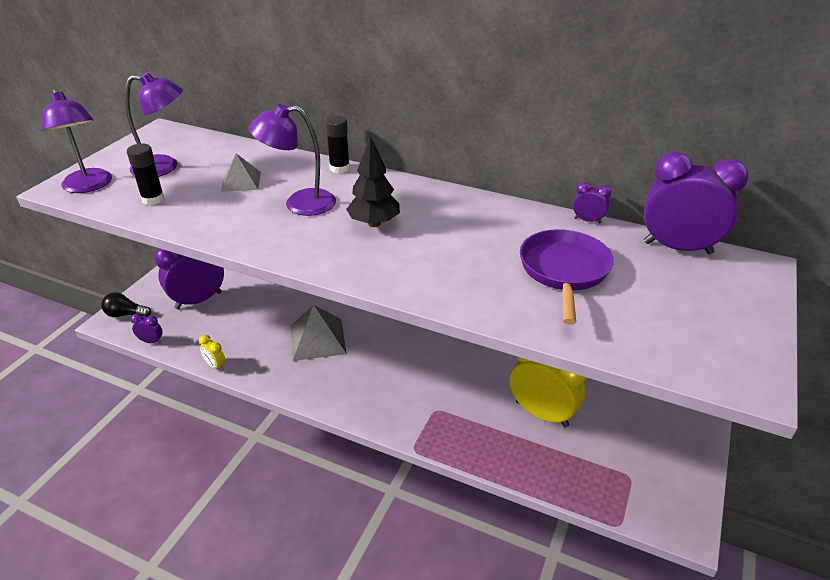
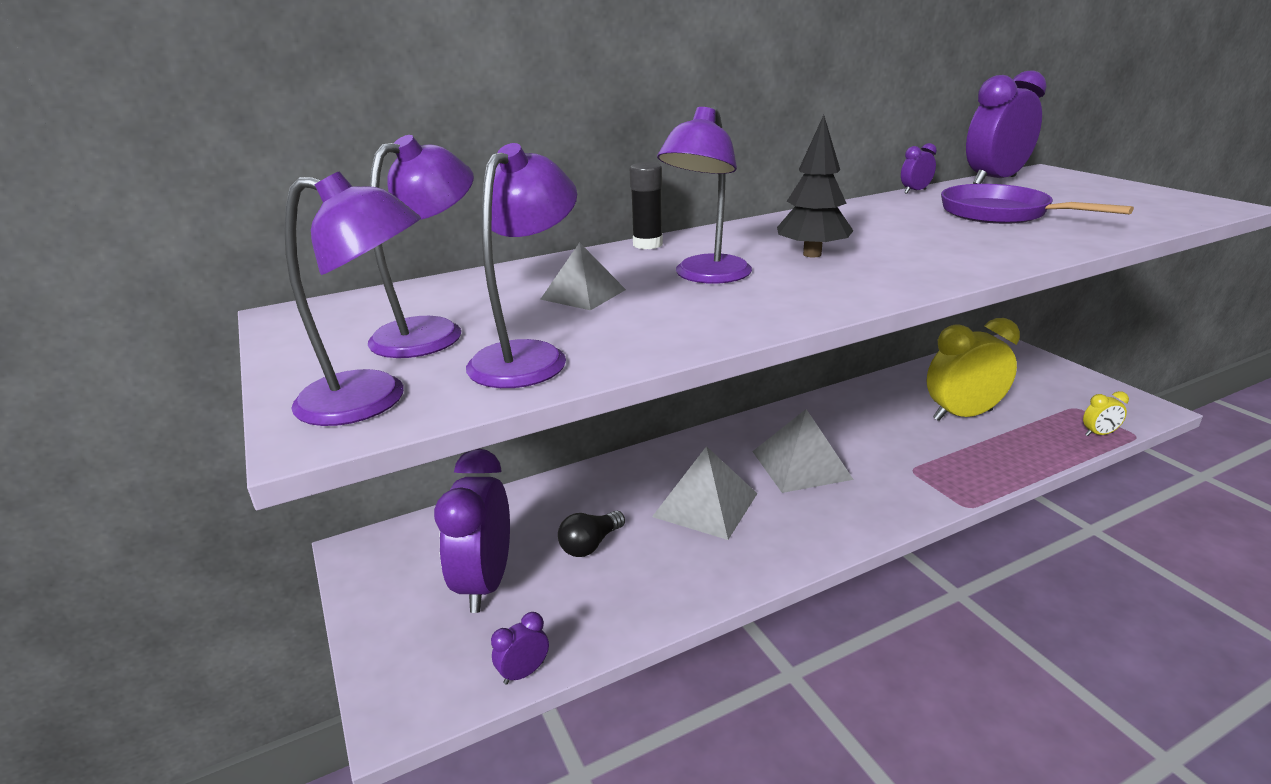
camera: 50 degrees left, 10 degrees down
black light bulb [101,292,151,317] -> black light bulb moved to [558,511,625,557]
black glue stick [127,143,165,205] -> purple lamp [466,143,577,388]
yellow clock [199,335,226,371] -> yellow clock moved to [1083,391,1129,436]
none -> grey pyramid [752,409,854,493]

